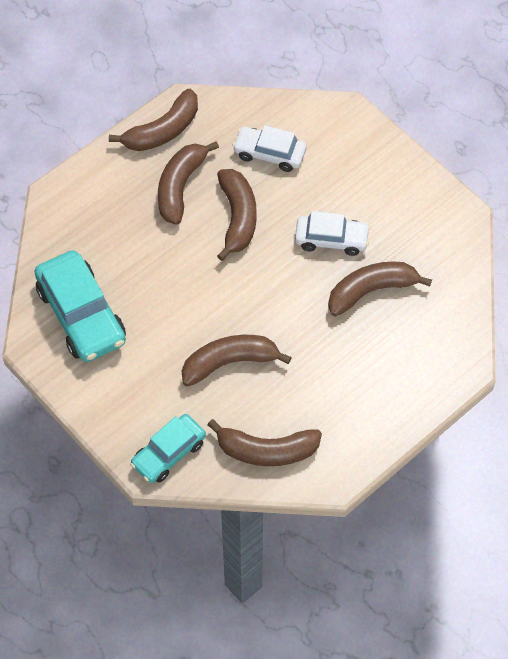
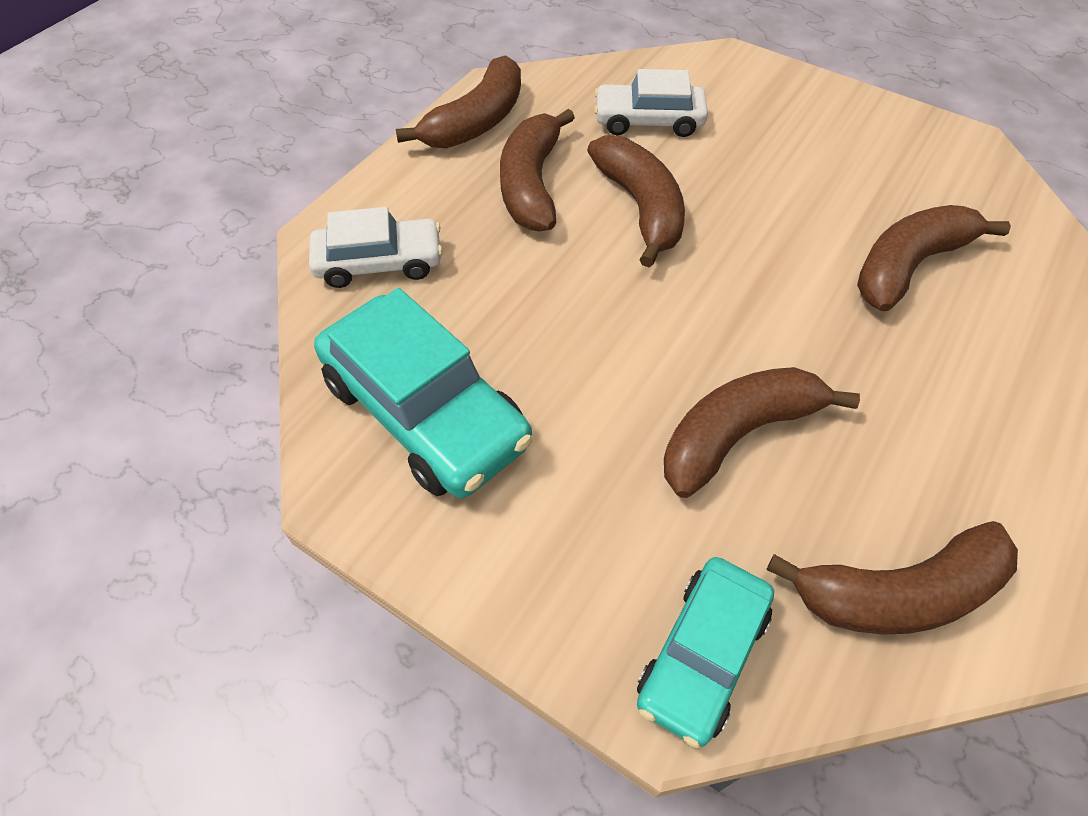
camera: 15 degrees left, 5 degrees down
white car [295,211,370,256] -> white car moved to [309,207,443,288]

